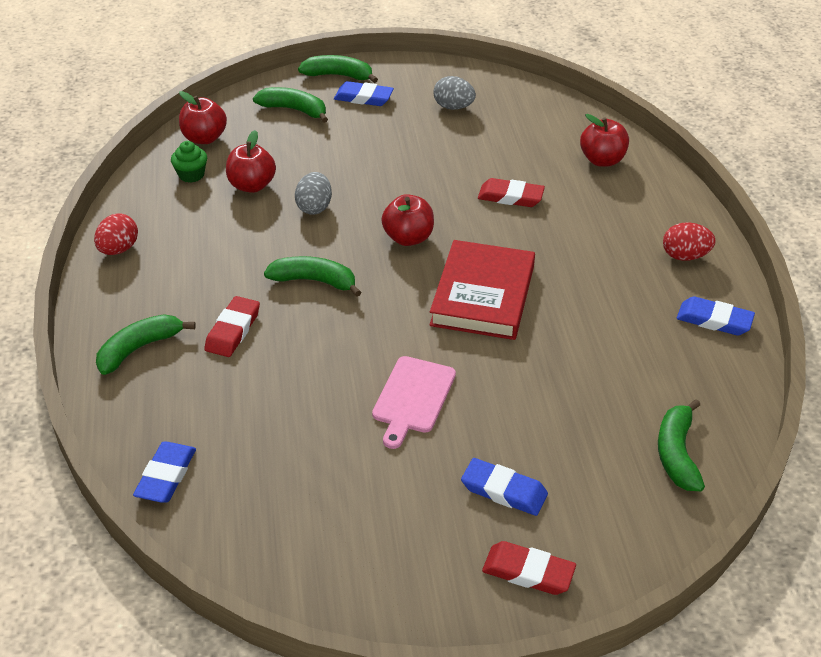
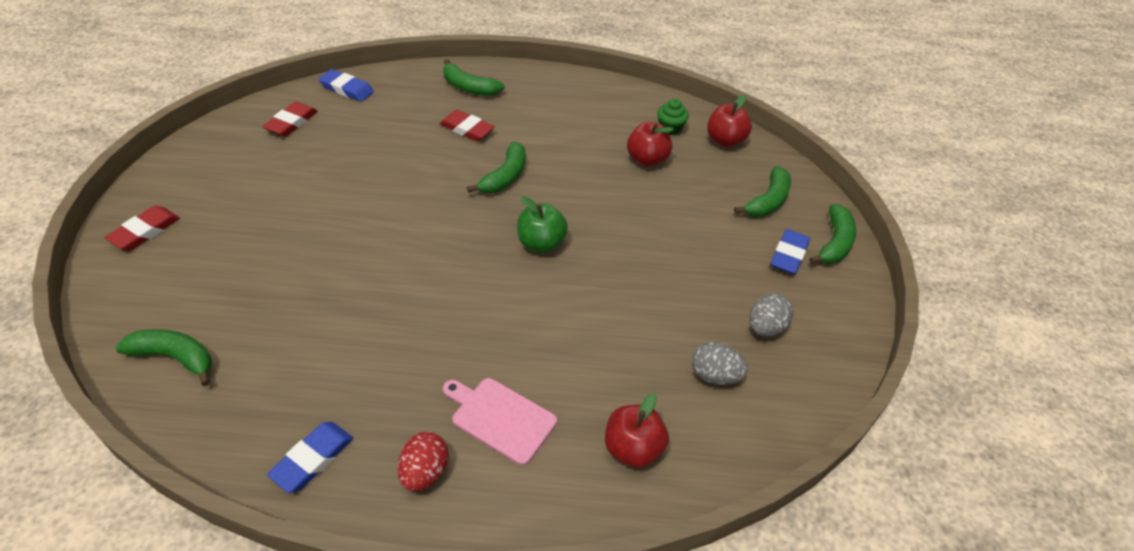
camera: 100 degrees right, 5 degrees up
red egg [94,214,138,255] -> none
green banana [96,314,196,375] -> green banana turned 150 degrees clockwise [443,59,505,96]
grey egg [295,172,332,214] -> grey egg moved to [691,342,748,385]
pink cutting board [372,356,456,449] -> pink cutting board moved to [443,378,557,465]
red apple [381,194,434,246] -> green apple [517,196,568,253]
red book [429,240,535,340] -> none
blue eraser [461,458,548,516] -> none
red eraser [478,178,545,207] -> red eraser moved to [262,102,318,137]

